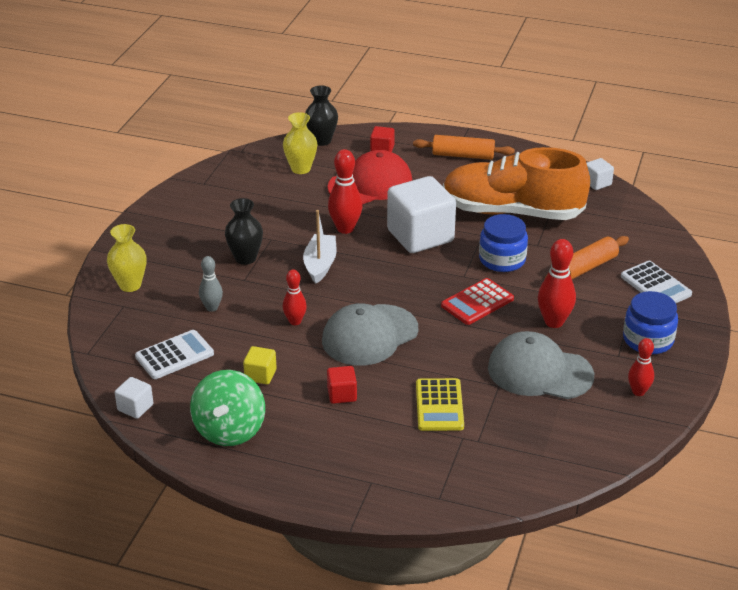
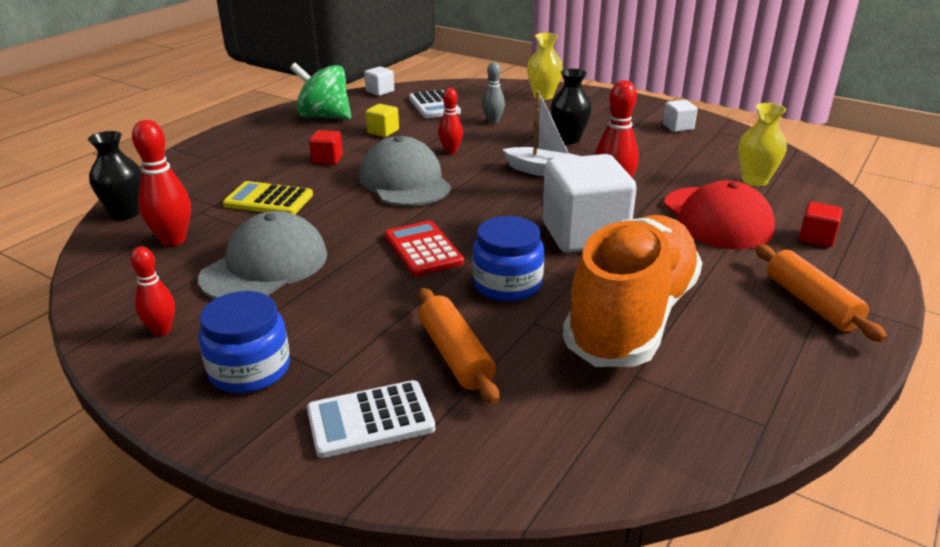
camera: 105 degrees right, 5 degrees down
black vase [305,85,338,146] -> black vase moved to [88,131,142,220]
orange rolling pin [413,135,515,160] -> orange rolling pin turned 45 degrees counterclockwise [755,244,887,342]
red bowling pin [538,239,576,328] -> red bowling pin moved to [132,120,191,246]
white cube [587,158,614,190] -> white cube moved to [663,100,698,132]

